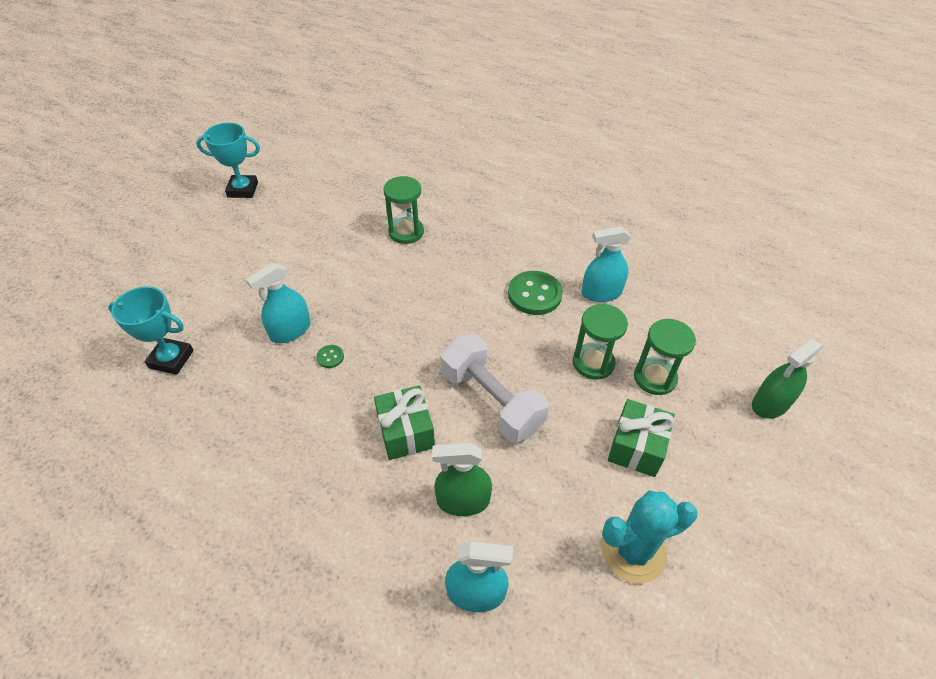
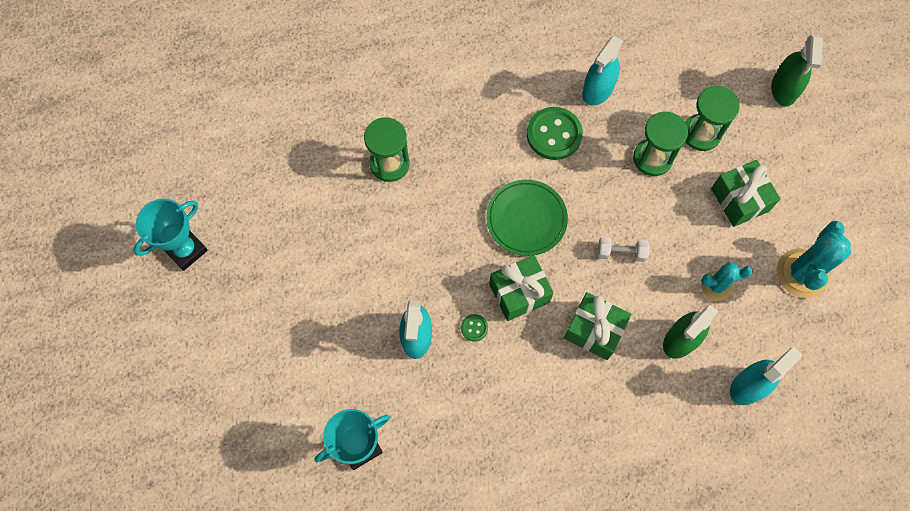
camera: 45 degrees left, 20 degrees up
white dumbbell [441,334,549,443] -> white dumbbell [598,237,649,262], size x0.45
none -> green plate [486,180,568,256]
none -> green gift [489,255,554,321]
none -> turquoise cactus [701,262,753,301]

